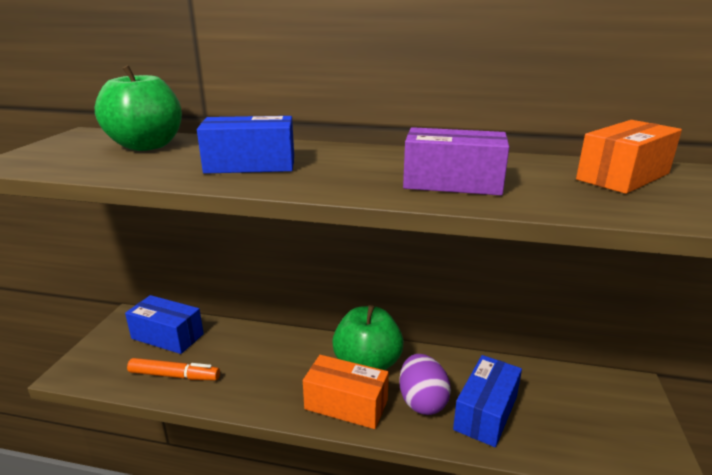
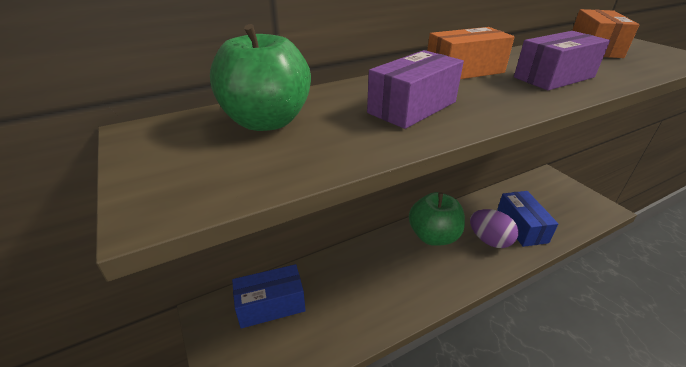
camera: 40 degrees left, 10 degrees up
orange marker [127,358,220,380] -> none
blue box [197,116,294,174] -> purple box [367,50,464,129]
orange box [303,355,389,429] -> orange box moved to [427,27,515,79]

